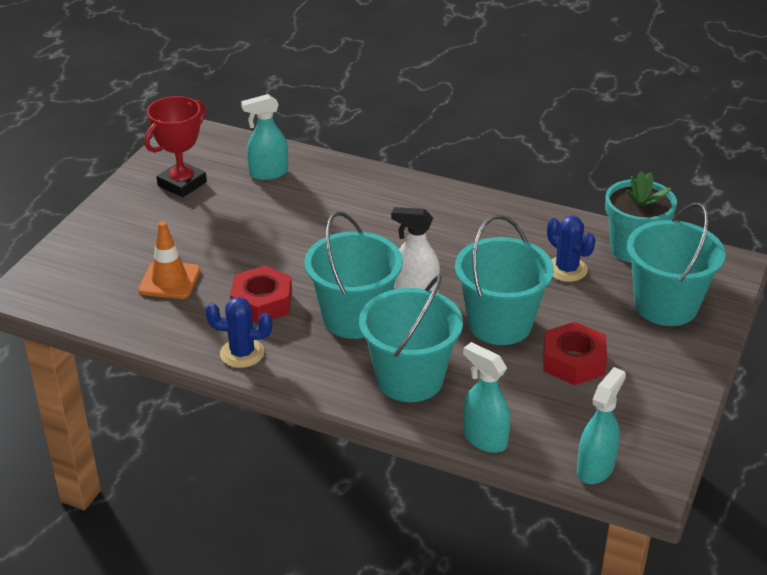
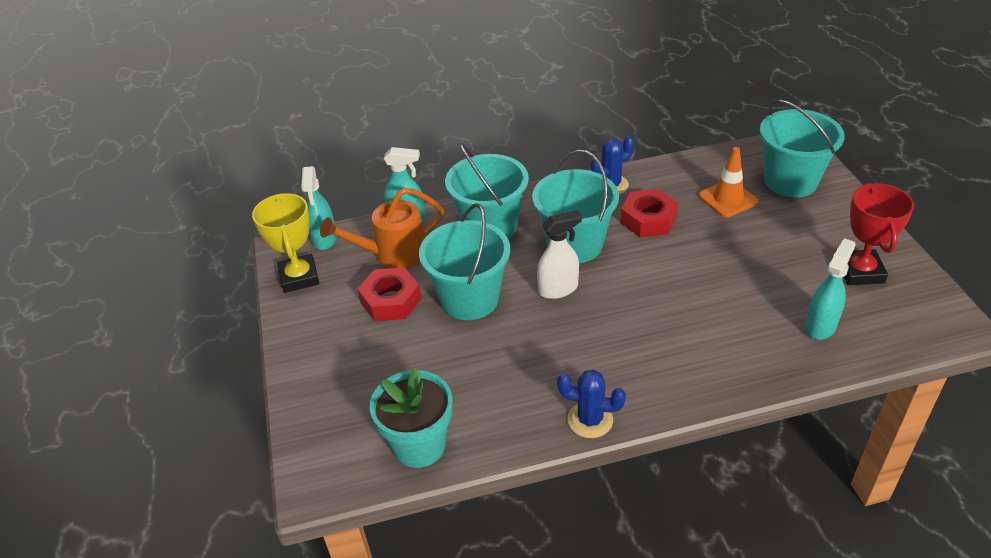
camera: 145 degrees right, 5 degrees up
blue cactus [547,215,596,282] -> blue cactus moved to [557,370,626,438]
turquoise bucket [627,203,725,326] -> turquoise bucket moved to [760,100,845,197]
none -> yellow trophy [252,193,319,293]
none -> orange watering can [320,188,444,268]

